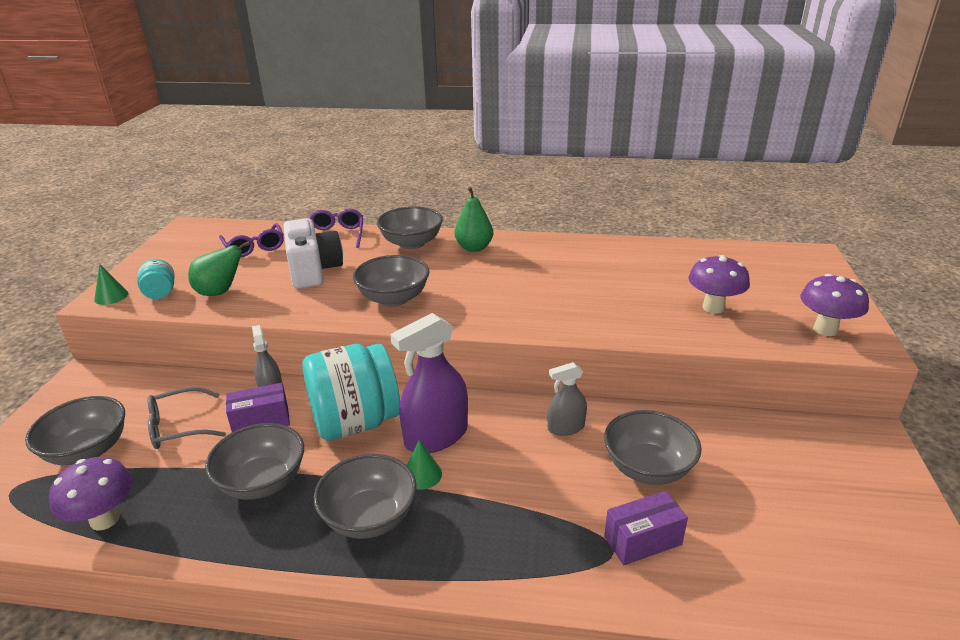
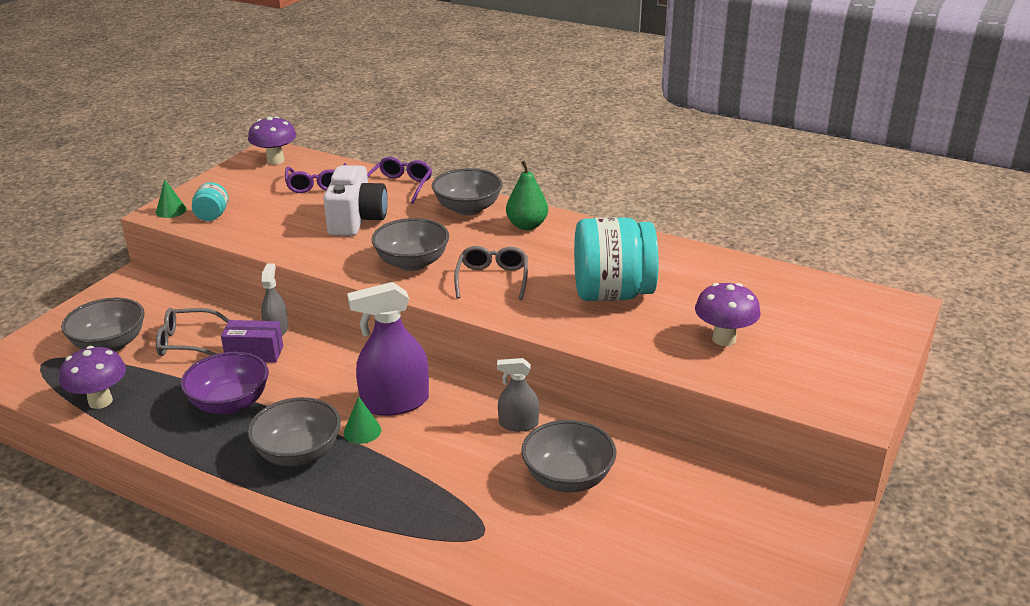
camera: 20 degrees right, 0 degrees up
green pear [188,241,251,296] -> none
grey bowl [205,423,304,500] -> purple bowl [181,352,269,414]
turquoise jar [302,344,400,441] -> turquoise jar moved to [574,217,659,301]
purple box [604,491,688,565] -> none
purple mushroom [801,274,869,336] -> purple mushroom moved to [248,116,296,165]
none -> grey glasses [454,246,528,300]

